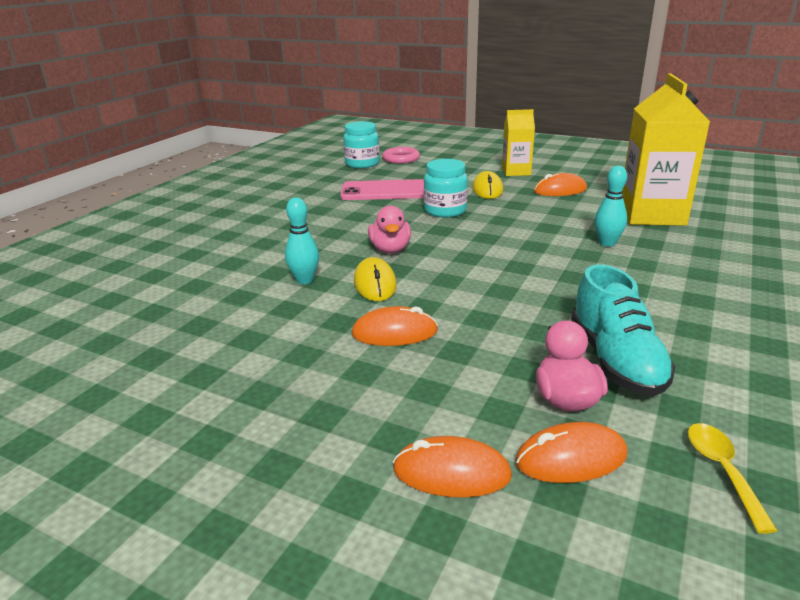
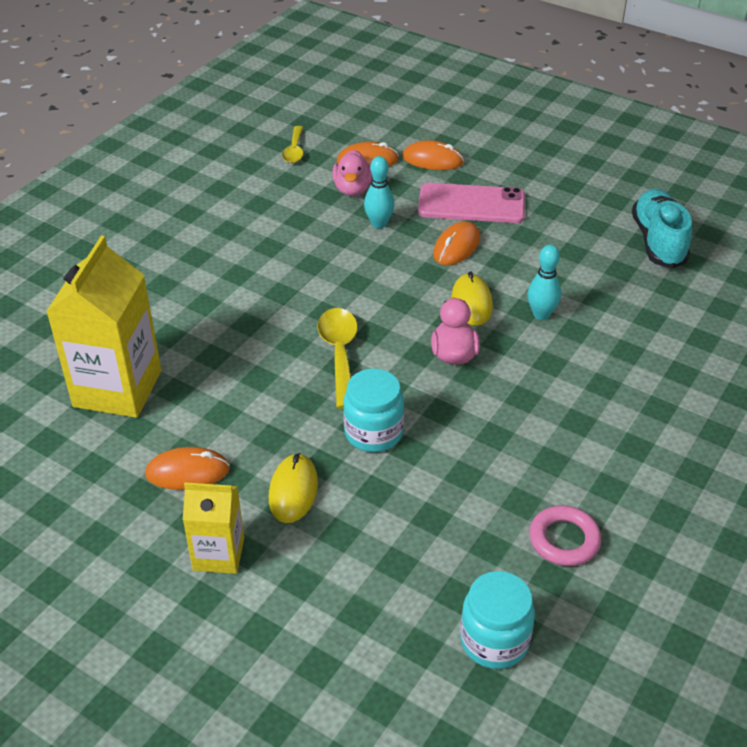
camera: 175 degrees left, 15 degrees up
pink phone [340,179,424,200] -> pink phone moved to [418,183,525,223]
orange mouse [351,306,438,346] -> orange mouse turned 60 degrees counterclockwise [433,221,480,265]
pink ring [382,147,420,164] -> pink ring moved to [529,505,601,566]
turquoise shoe [571,264,675,396] -> turquoise shoe moved to [632,189,692,269]
turquoise bowling pin [594,166,627,247] -> turquoise bowling pin moved to [364,156,394,229]
none -> yellow spoon [317,308,358,409]

